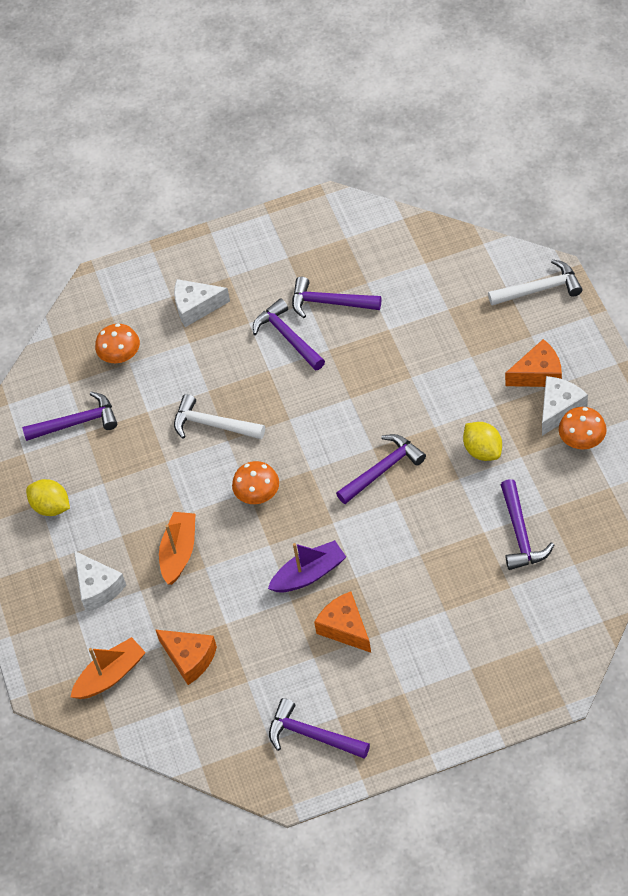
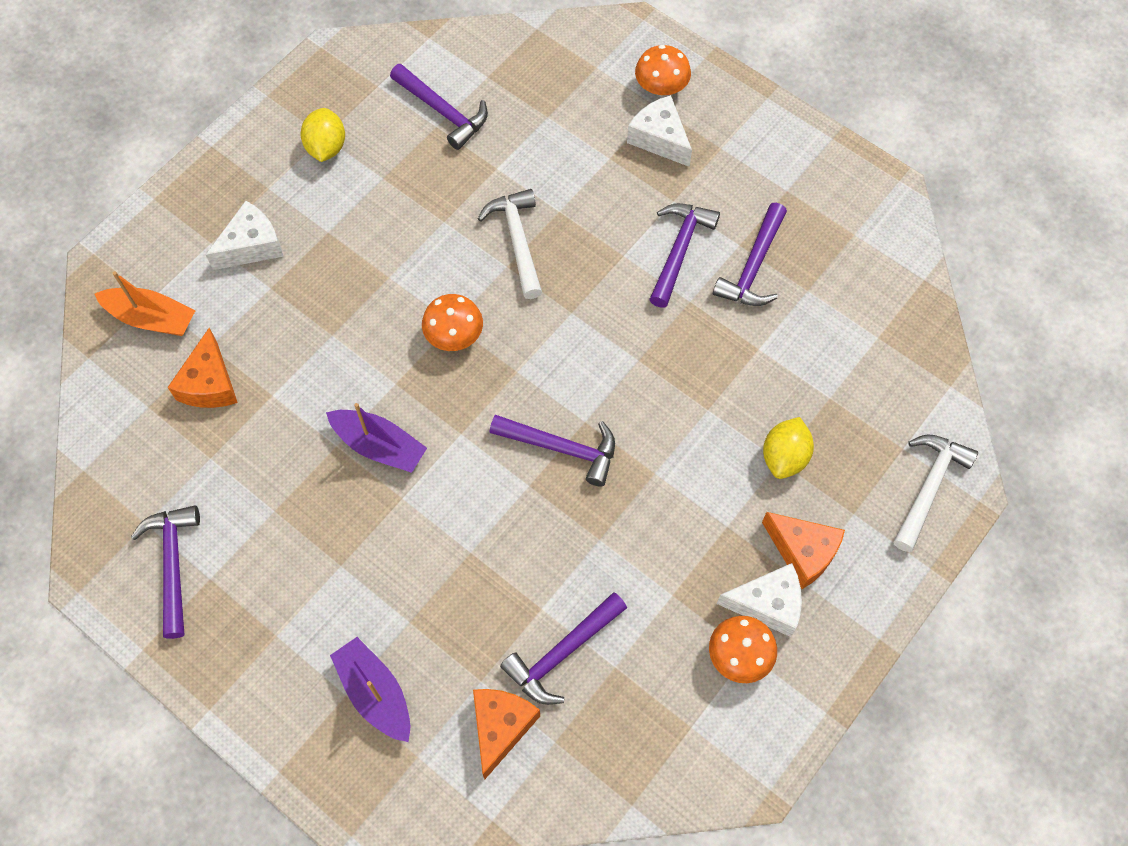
camera: 50 degrees right, 10 degrees up
white cheese [74,551,126,612] -> white cheese turned 150 degrees counterclockwise [206,201,284,270]
orange mushroom [95,324,140,363] -> orange mushroom moved to [635,45,691,96]
orange boat [159,512,195,585] -> none
purple hammer [292,277,381,318] -> purple hammer turned 135 degrees counterclockwise [713,203,787,306]
orange cheese [314,591,371,653] -> orange cheese moved to [473,689,540,779]
yellow lemon [463,422,502,461] -> yellow lemon moved to [763,417,814,479]
white hammer [488,259,582,305] -> white hammer turned 105 degrees counterclockwise [893,434,978,552]
none -> purple boat [330,637,410,742]

